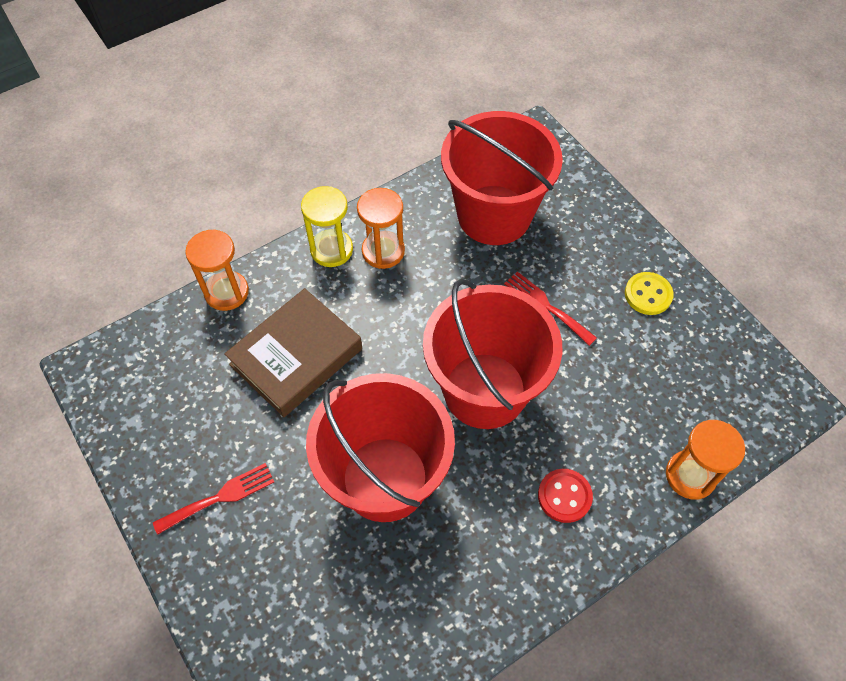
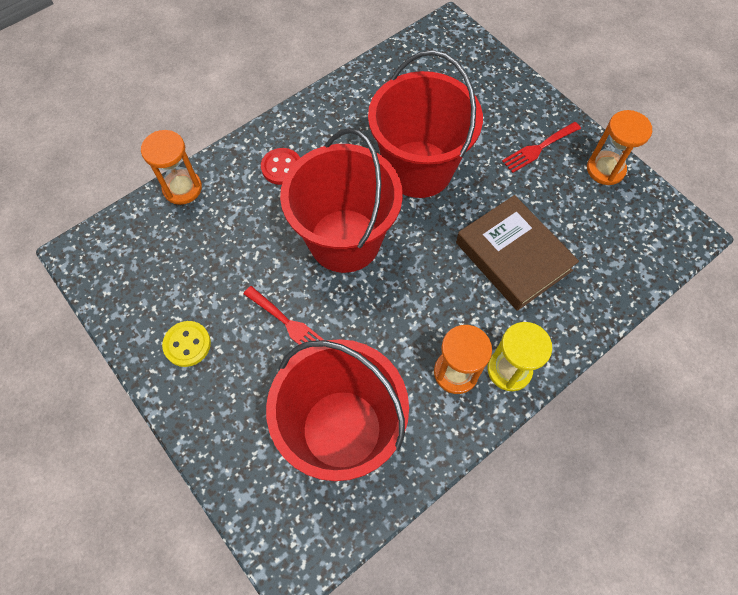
camera: 175 degrees right, 5 degrees up
orange hourglass [185,229,249,311] -> orange hourglass moved to [587,110,652,185]
brown book [224,288,362,417] -> brown book turned 75 degrees counterclockwise [456,195,579,311]

